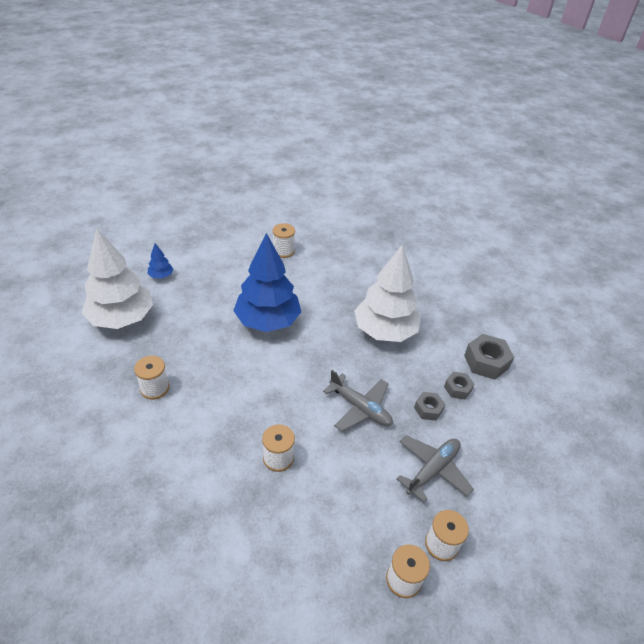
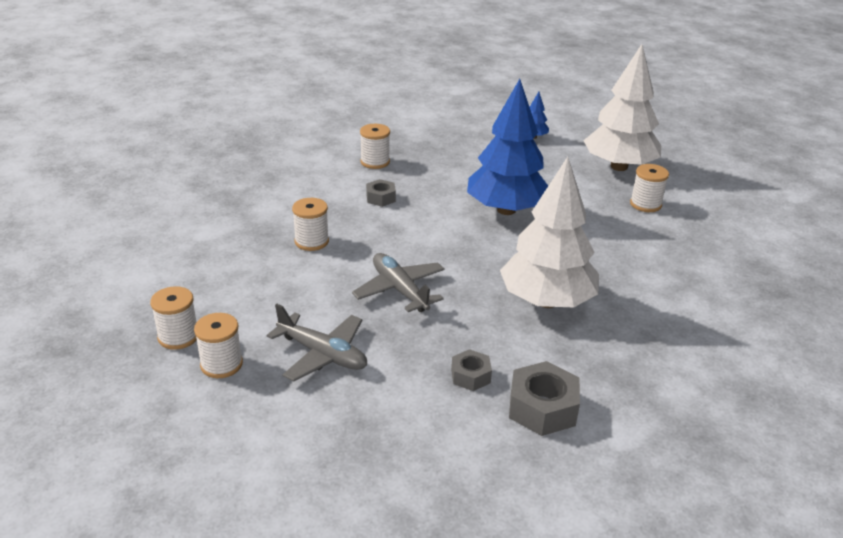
camera: 80 degrees right, 10 degrees down
white tree [81,228,153,329] -> white tree moved to [583,44,661,171]
grey plane [323,370,393,432] -> grey plane turned 120 degrees clockwise [352,253,445,312]
grey nut [414,392,445,421] -> grey nut moved to [366,179,396,207]

